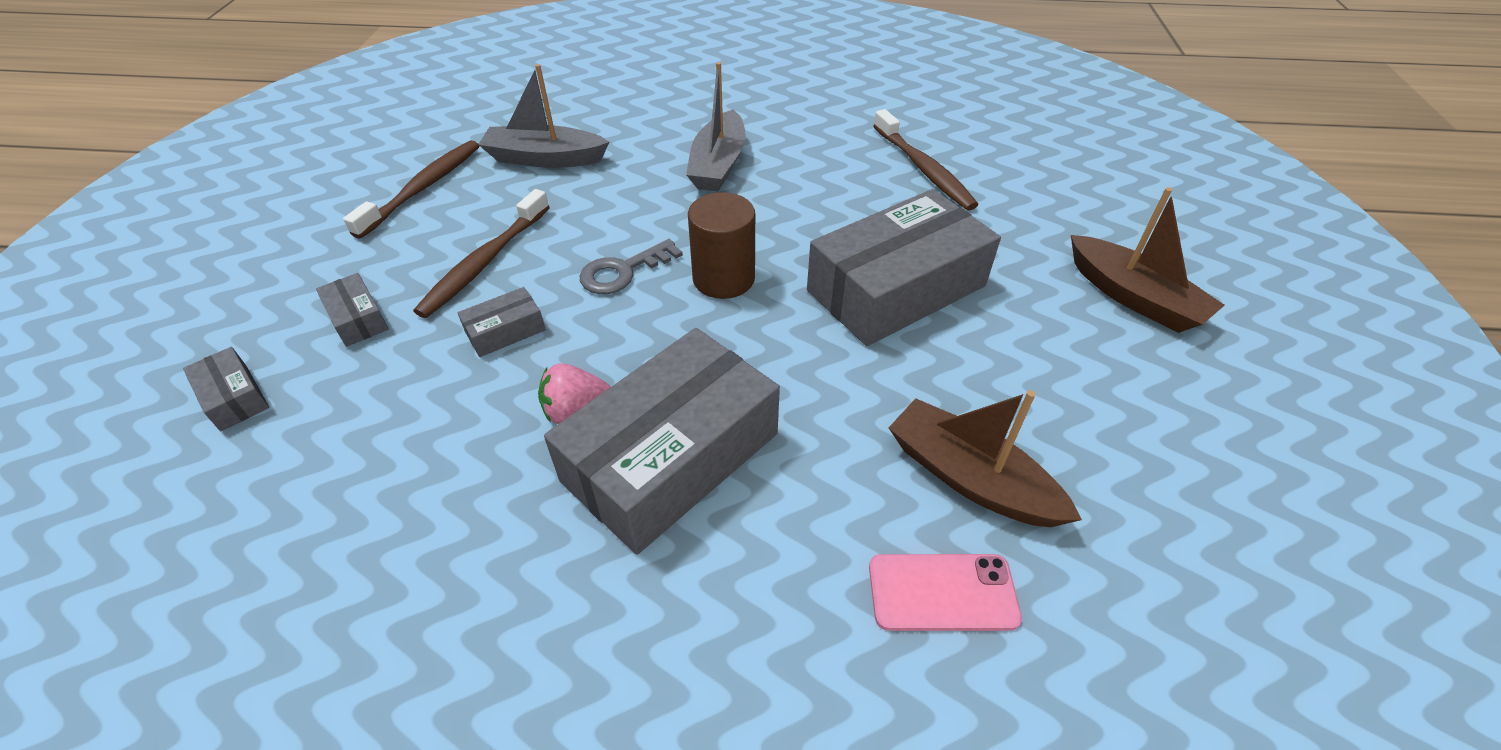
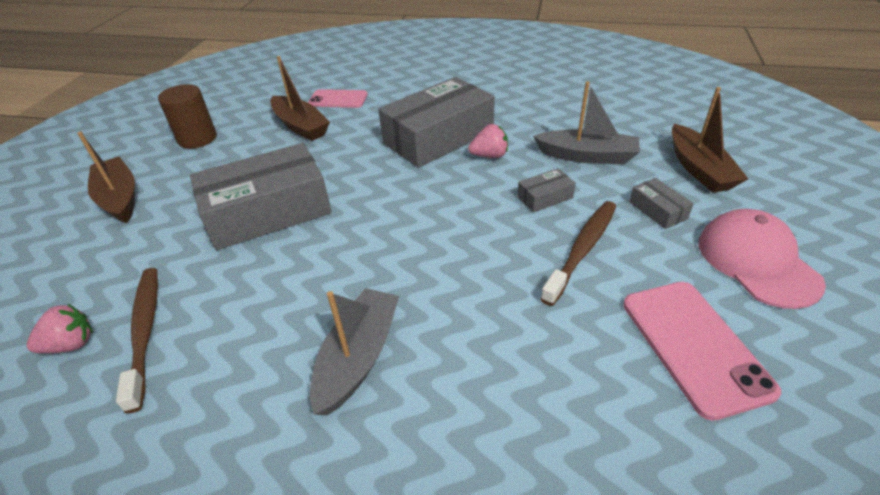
camera: 170 degrees left, 5 degrees down
grey box [183,347,269,431] -> brown boat [672,87,748,193]
brown toothbrush [343,140,479,239] -> pink phone [623,282,781,421]
grey boat [478,64,609,168] -> grey boat moved to [533,81,640,164]
grey key [580,239,683,294] -> none
brown cylinder [688,192,755,299] -> brown cylinder moved to [158,84,217,149]
none -> pink strawberry [27,304,93,353]
none -> pink cap [699,209,826,309]

